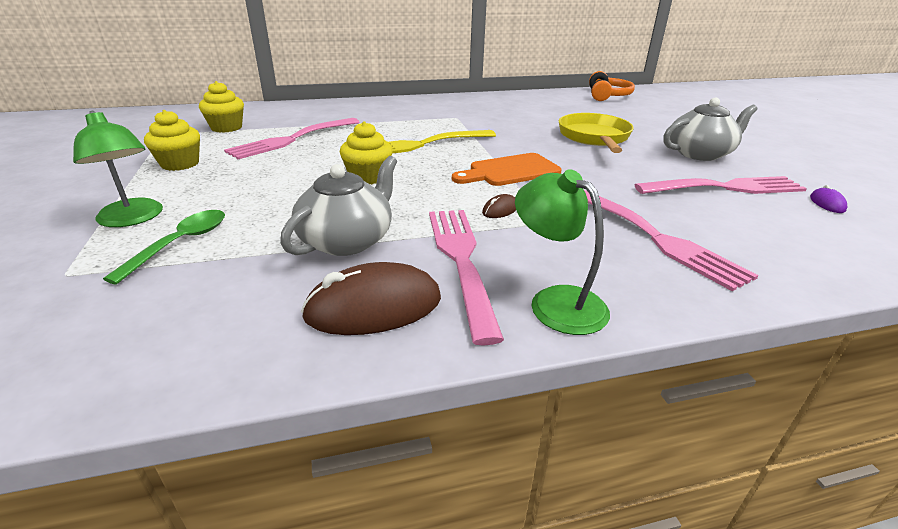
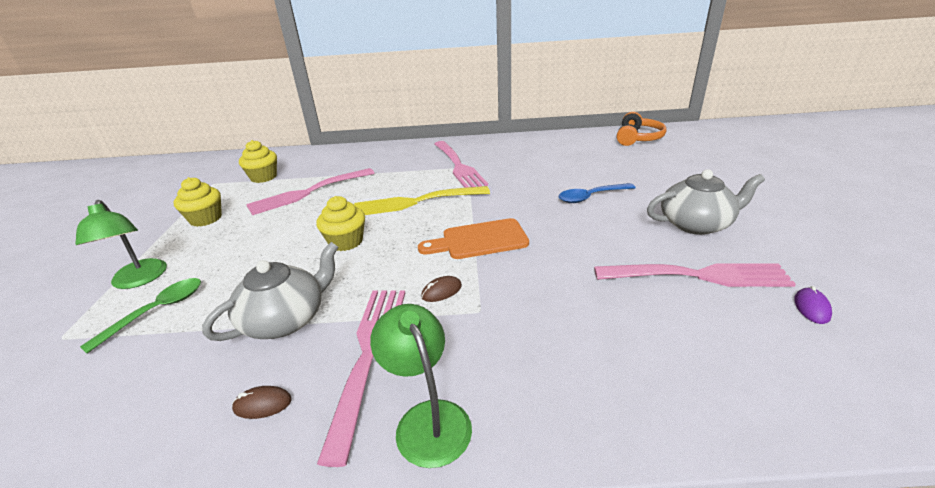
camera: 15 degrees right, 0 degrees up
brown mouse [301,262,441,335] -> brown mouse [232,386,292,419], size x0.46
yellow pan [559,113,634,153] -> blue spoon [559,183,635,203]
pink fork [583,189,759,291] -> pink fork moved to [435,141,488,188]

